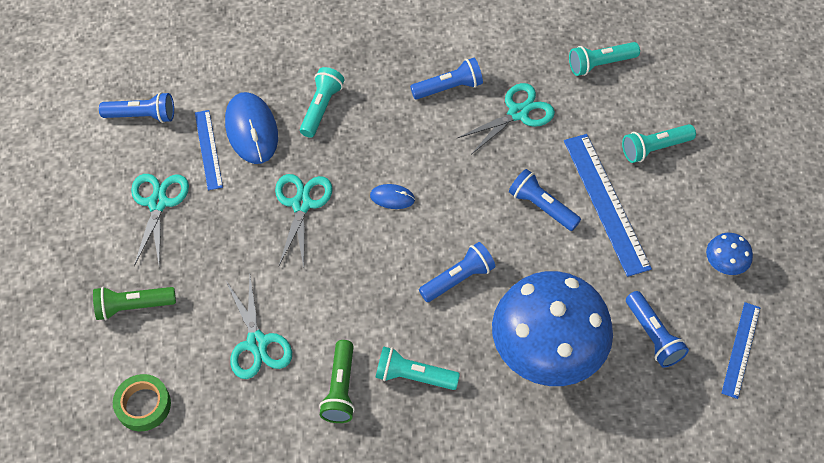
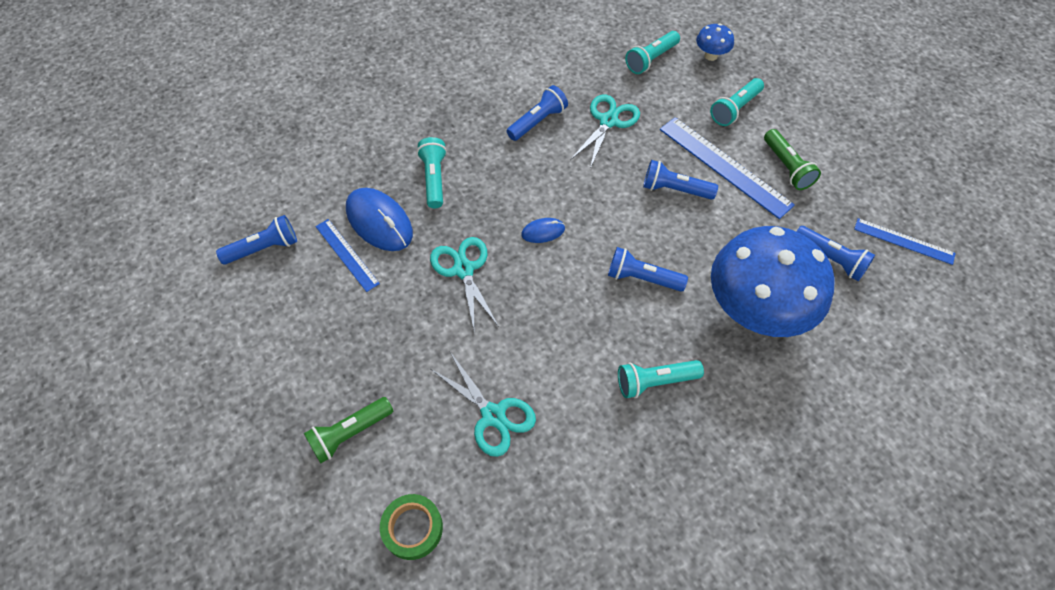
camera: 25 degrees left, 0 degrees up
turquoise scissors [131,174,189,266] -> none
green flashlight [319,340,355,423] -> green flashlight moved to [764,129,821,190]
blue flashlight [419,242,495,302] -> blue flashlight turned 105 degrees counterclockwise [608,247,688,292]
blue mushroom [706,233,753,275] -> blue mushroom moved to [696,23,734,61]
blue ruler [722,302,760,399] -> blue ruler turned 60 degrees counterclockwise [854,218,956,265]

